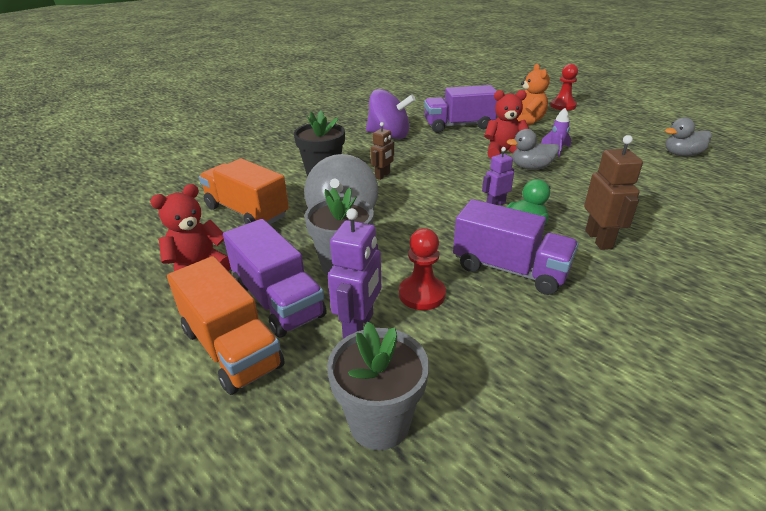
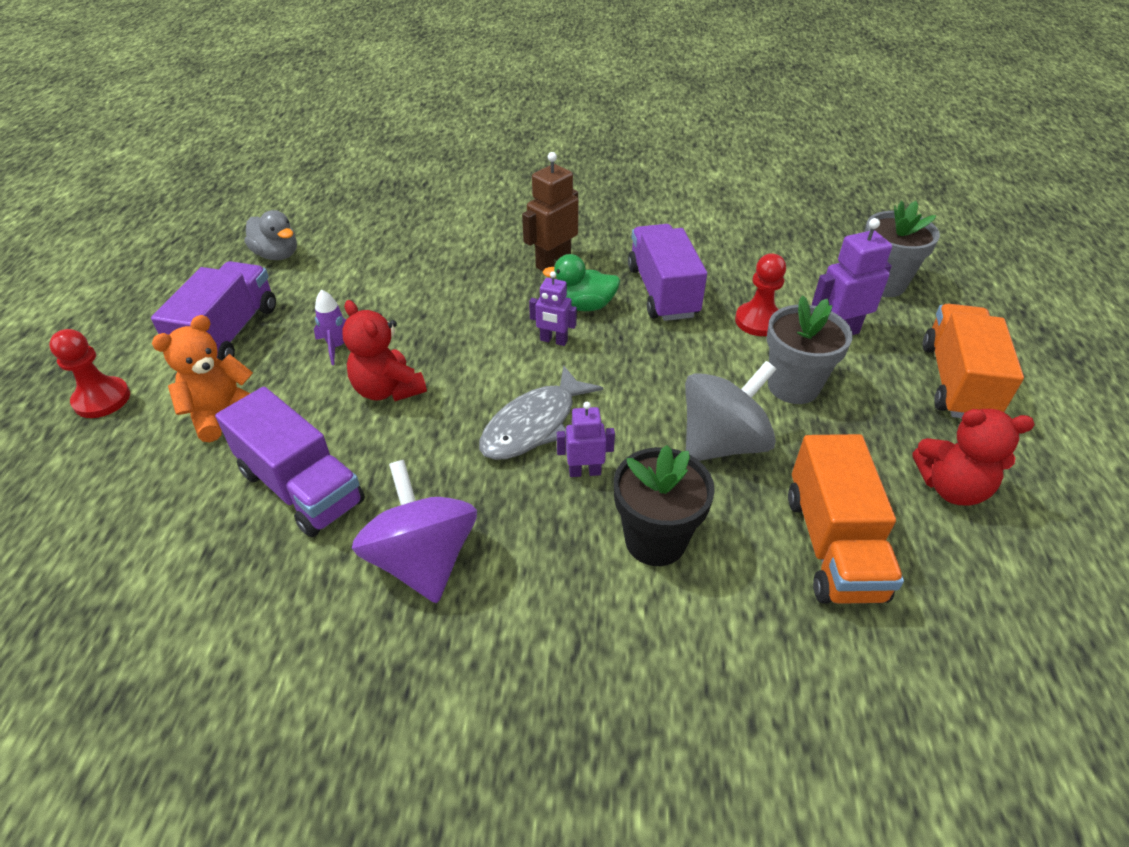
camera: 130 degrees left, 10 degrees up
purple truck [223,219,327,338] -> purple truck moved to [151,261,276,361]
brown robot [371,122,394,180] -> purple robot [557,402,615,477]
grey duck [507,129,559,170] -> none
none -> grey fish [479,365,603,460]

